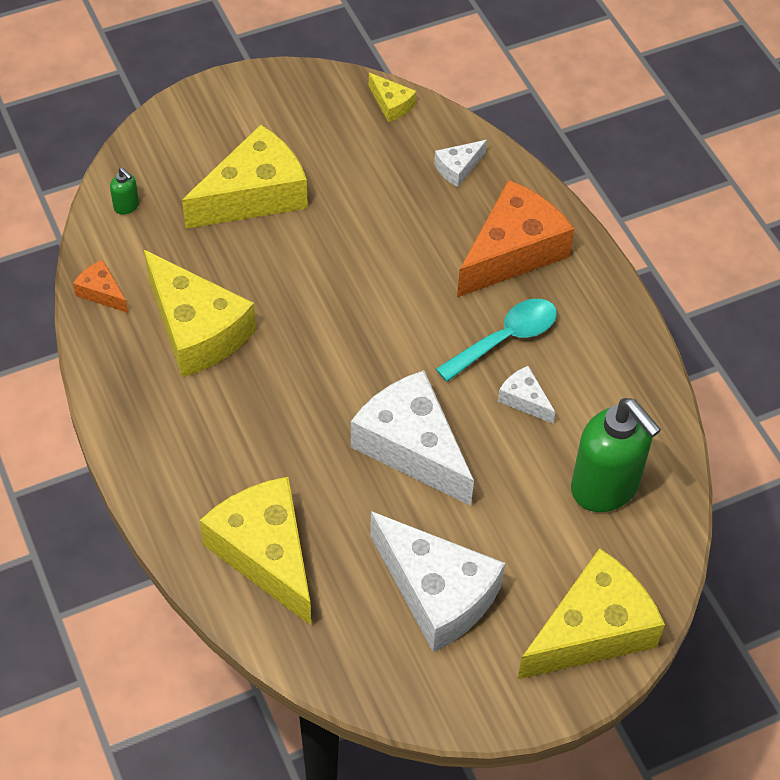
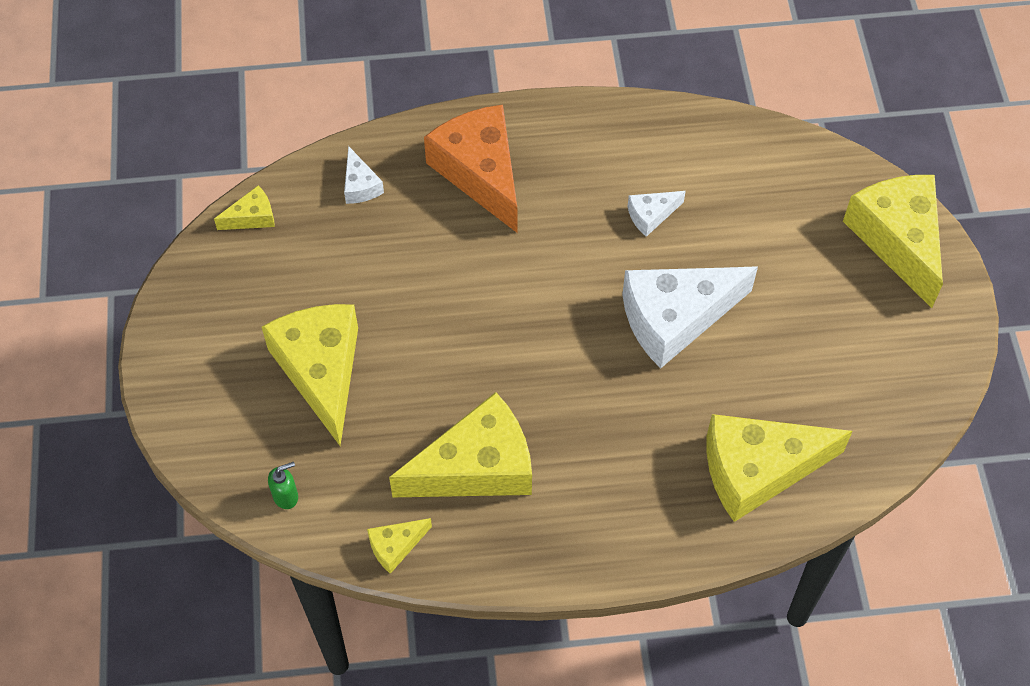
camera: 70 degrees left, 5 degrees up
orange cheese [73,260,128,313] -> yellow cheese [367,518,432,574]
white cheese [370,511,505,652] -> none
turquoise spoon [436,299,557,382] -> none
green soap dispenser [571,398,661,512] -> none

